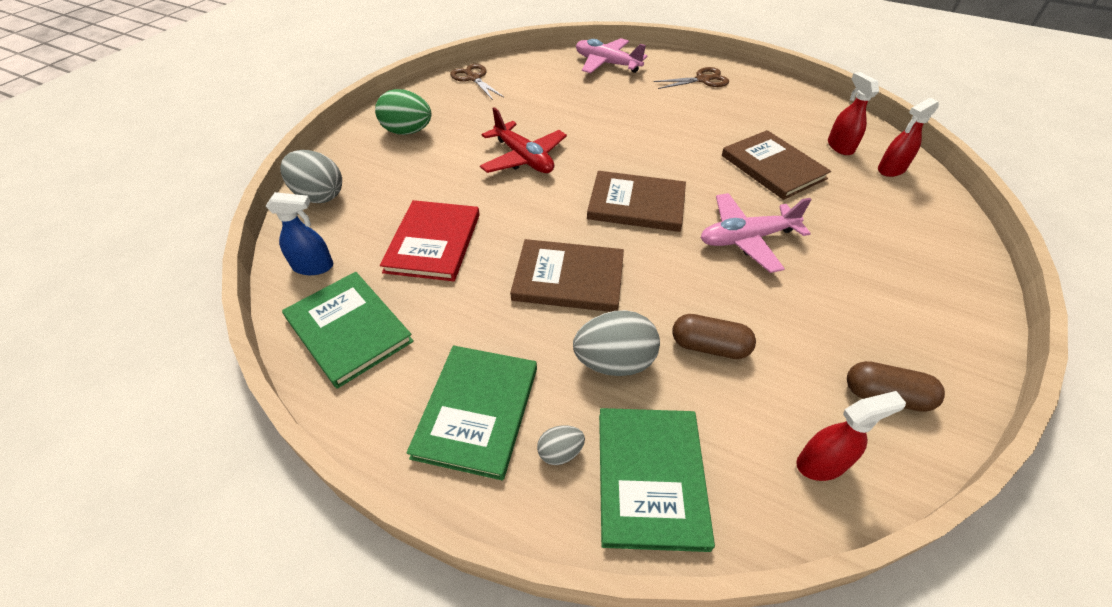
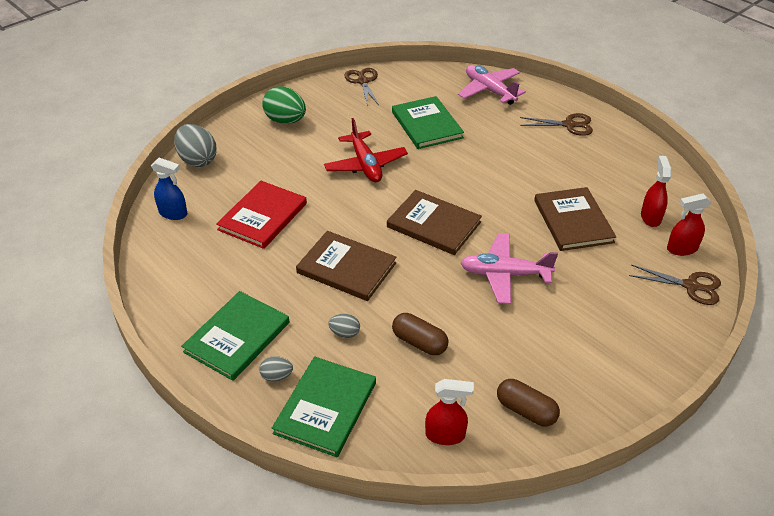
camera: 20 degrees right, 5 degrees down
green book [282,272,414,389] -> green book moved to [392,96,464,149]
grey egg [573,310,660,376] -> grey egg [328,314,360,338], size x0.51
none -> brown scissors [629,265,721,305]

